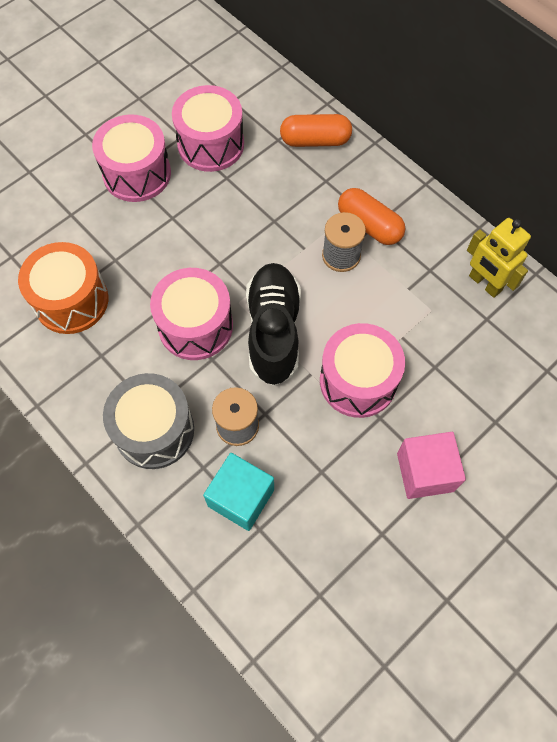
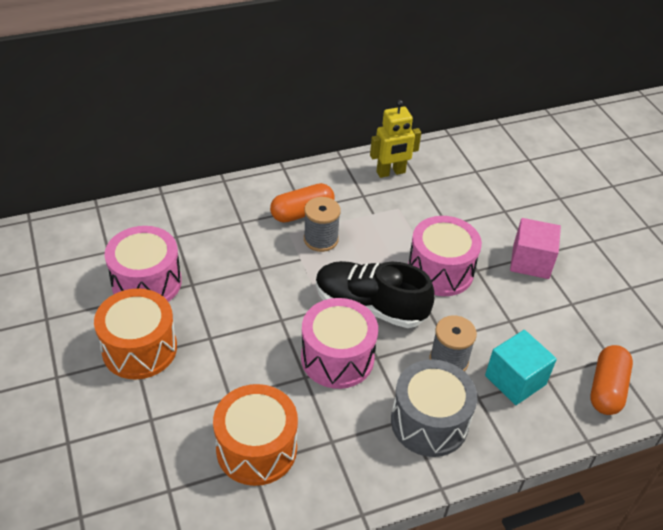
camera: 70 degrees left, 20 degrees down
pink drum [92,114,171,202] -> orange drum [94,288,177,379]
orange capsule [280,114,352,147] -> orange capsule moved to [590,345,633,415]

